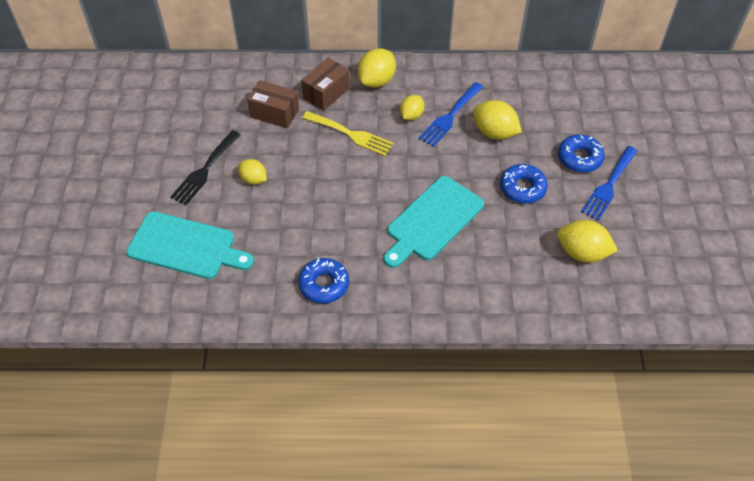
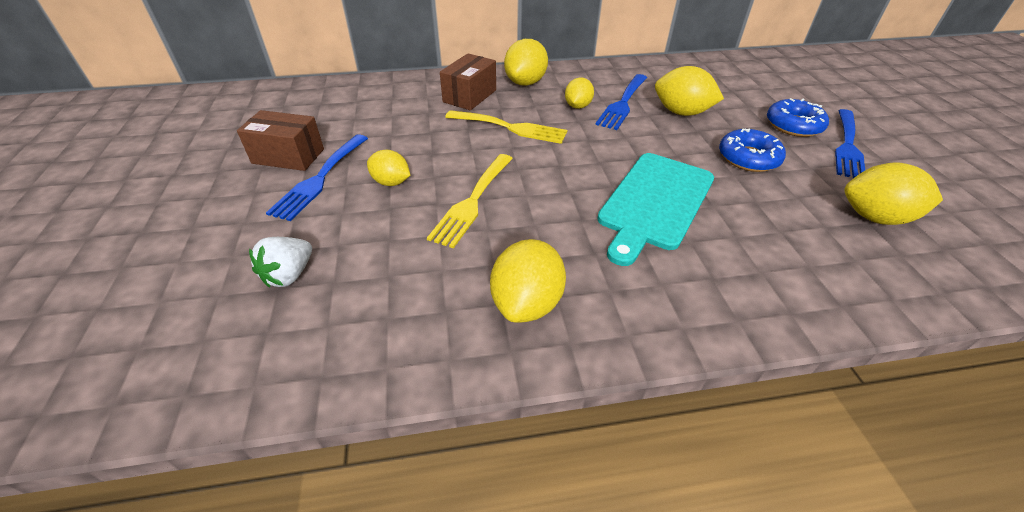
camera: 10 degrees left, 10 degrees down
turquoise cutting board [126,211,254,279] -> white strawberry [249,237,312,288]
black fork [170,130,241,205] -> blue fork [266,134,368,221]
brown box [247,80,299,128] -> brown box moved to [237,110,324,171]
blue donut [298,258,349,304] -> yellow lemon [490,239,566,323]
none -> yellow fork [427,154,513,248]

